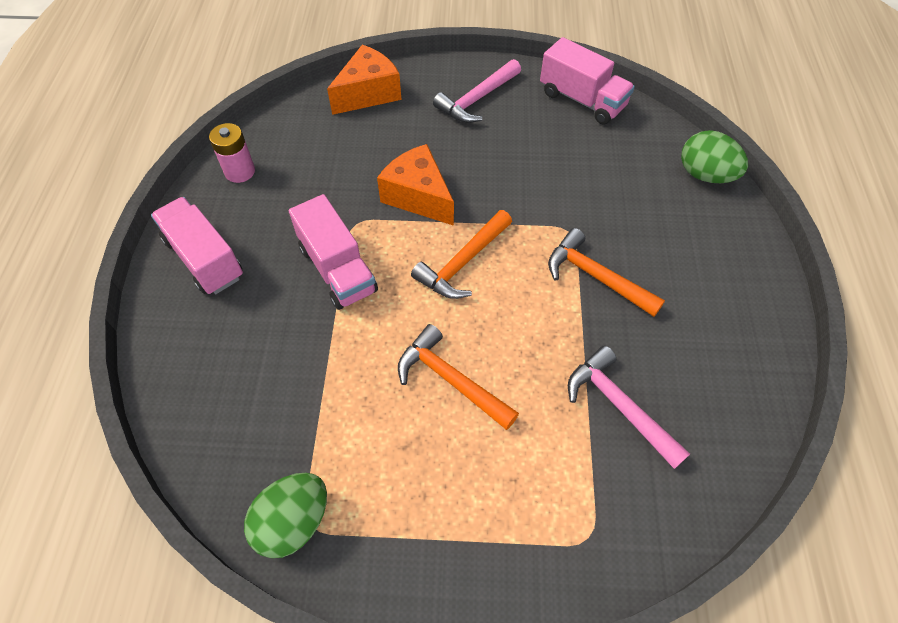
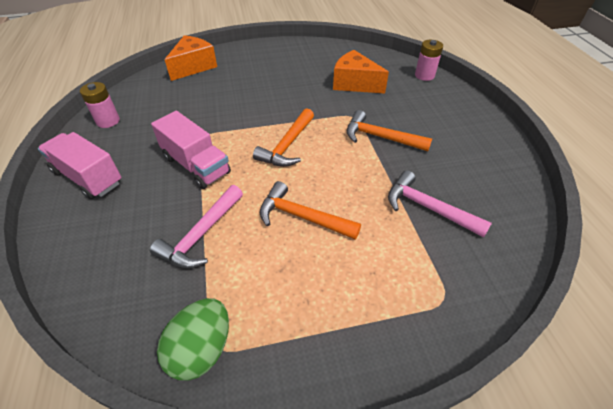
camera: 15 degrees left, 10 degrees down
orange cheese [377,144,454,226] -> orange cheese moved to [333,50,389,93]
pink hammer [433,59,521,123] -> pink hammer moved to [150,185,243,268]
pink truck [540,37,635,125] -> none
green egg [681,130,748,183] -> pink battery [415,40,443,81]

